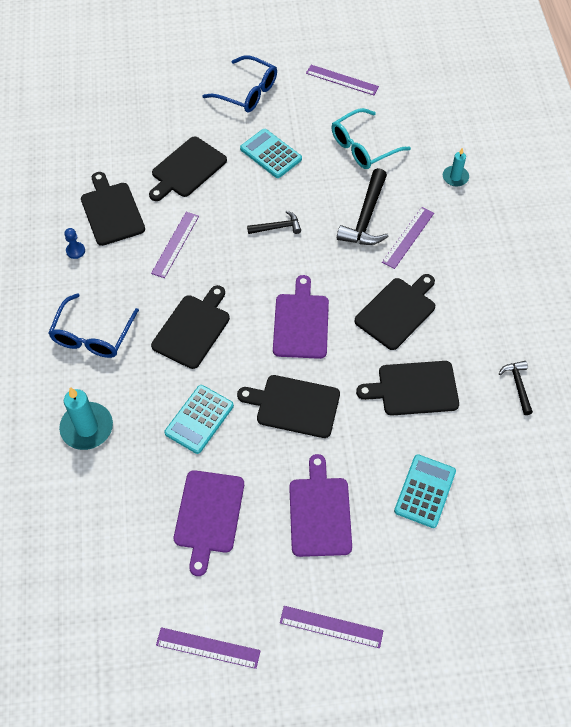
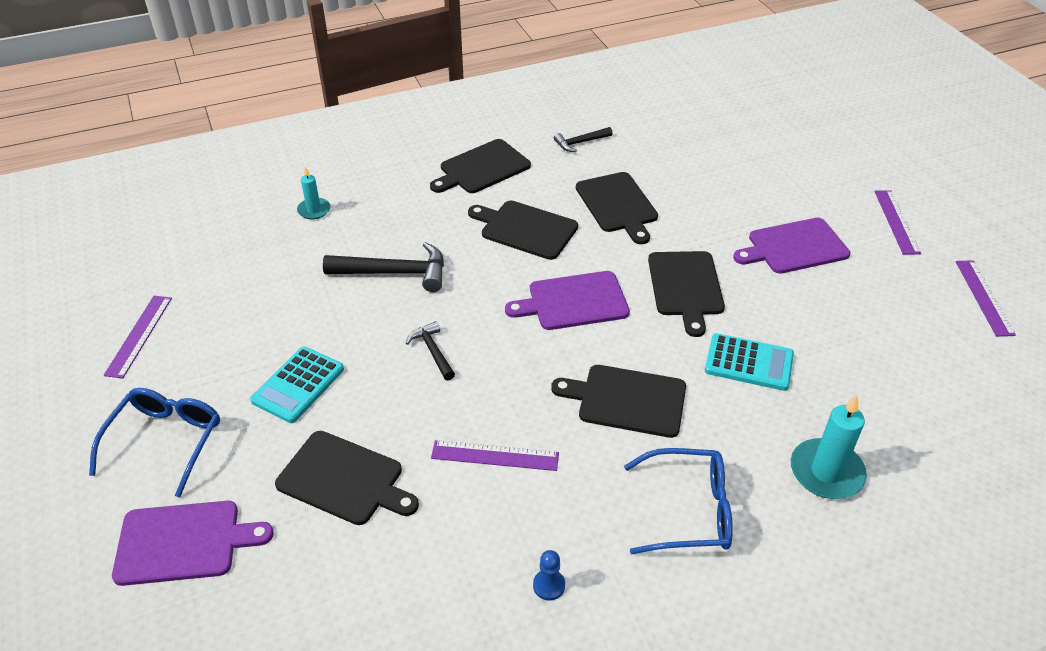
camera: 105 degrees left, 15 degrees down
black cutting board [81,172,145,246] -> black cutting board moved to [430,139,531,193]
purple cutting board [174,470,244,576] -> purple cutting board moved to [112,501,274,586]
turquoise glasses [331,108,411,169] -> none
purple ruler [382,207,434,269] -> none
turquoise calculator [394,454,456,528] -> none

